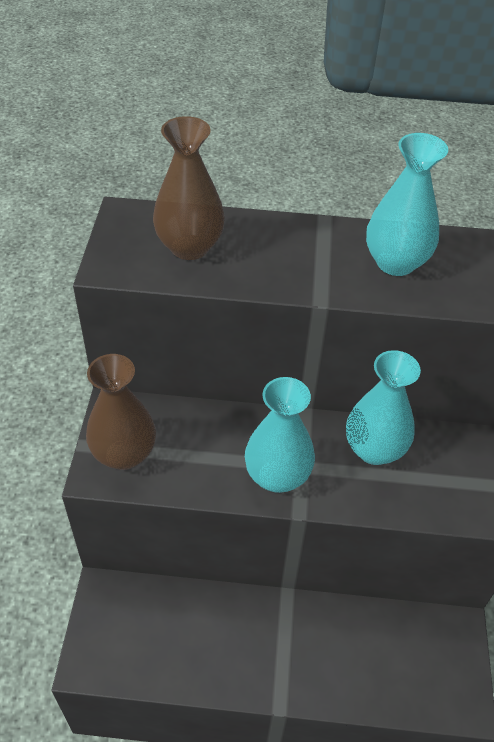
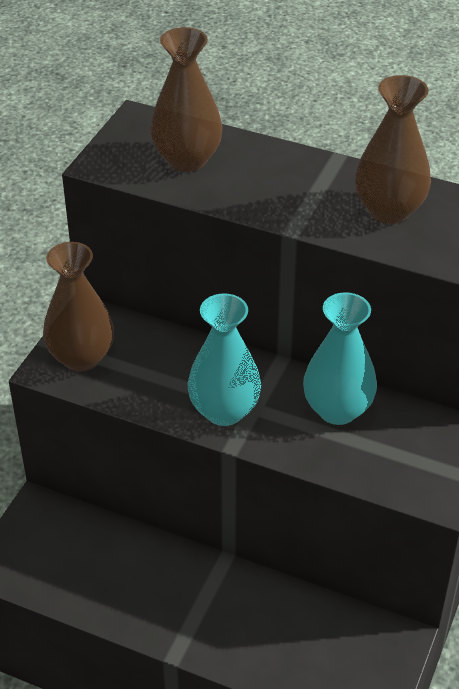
camera: 20 degrees right, 5 degrees down
turquoise vase [366,133,448,276] -> brown vase [355,75,431,224]

